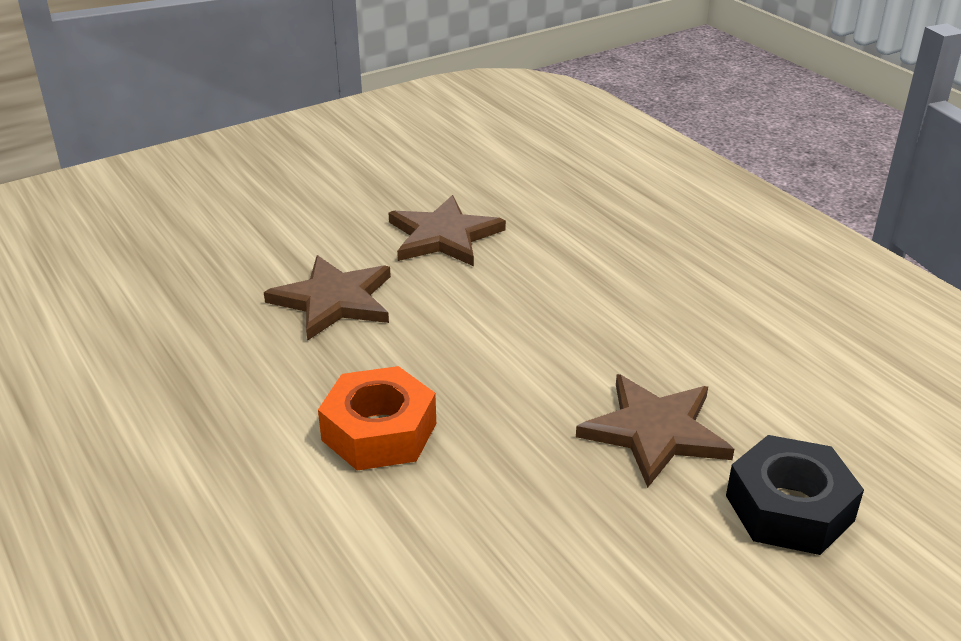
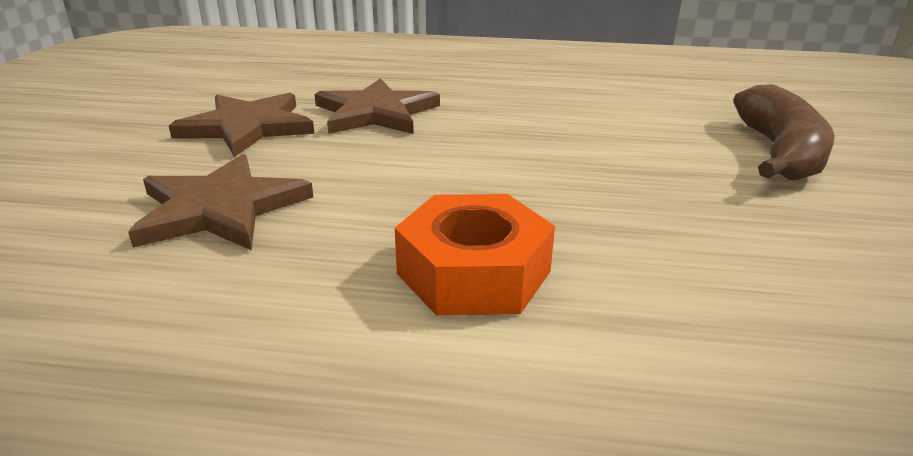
camera: 50 degrees left, 5 degrees down
brown star [576,374,734,488] -> brown star moved to [315,78,440,134]
black nut [726,435,864,555] -> brown banana [733,84,835,180]

